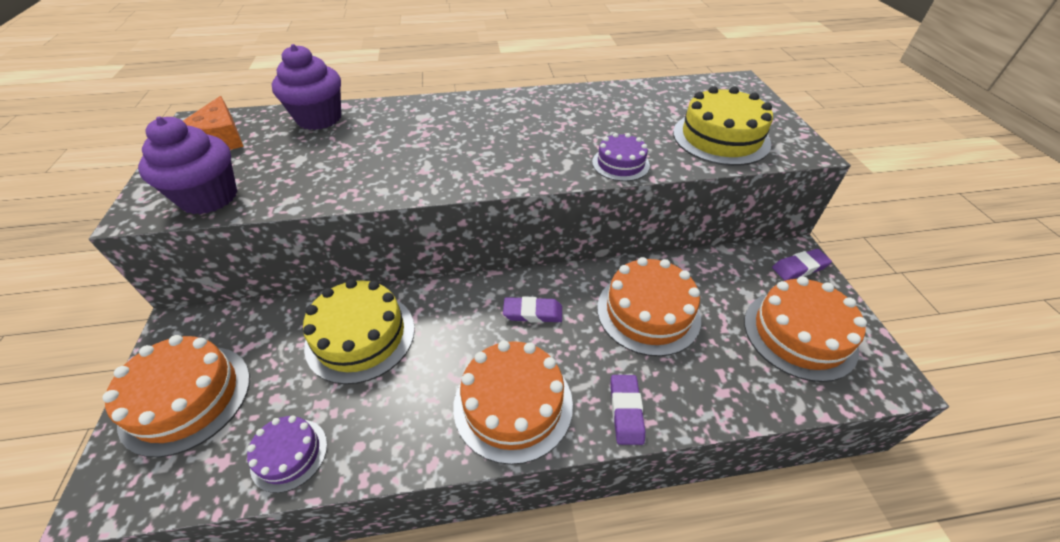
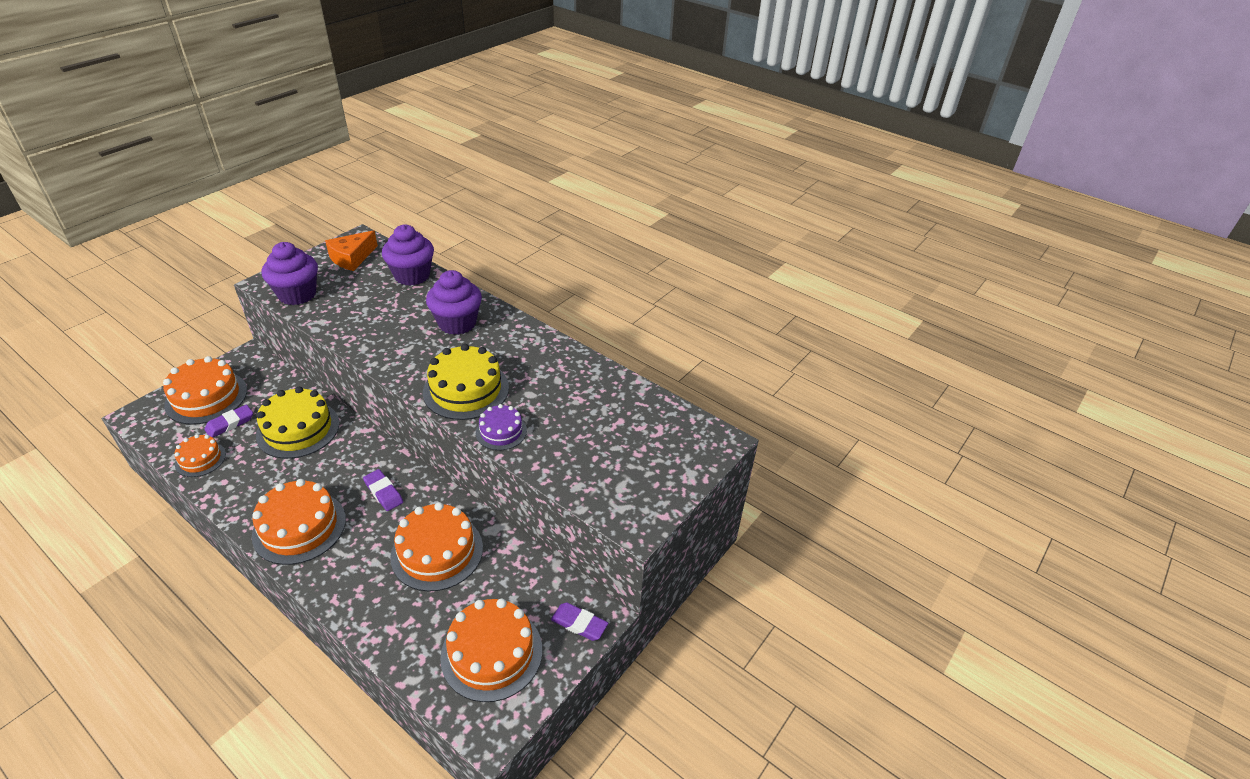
camera: 45 degrees right, 5 degrees down
purple cake [247,416,327,493] -> orange cake [174,434,226,477]
purple eraser [610,375,645,445] -> purple eraser moved to [204,405,253,438]
yellow cake [673,86,773,166] -> yellow cake moved to [423,344,509,420]
none -> purple cupcake [426,270,482,335]

